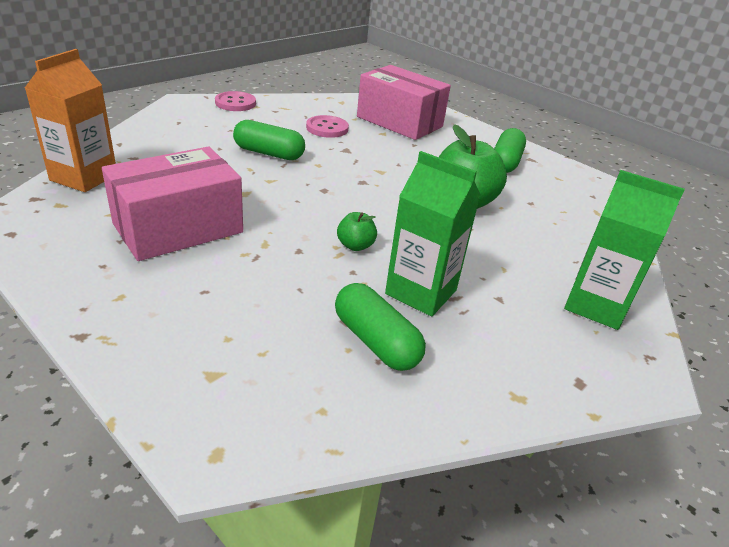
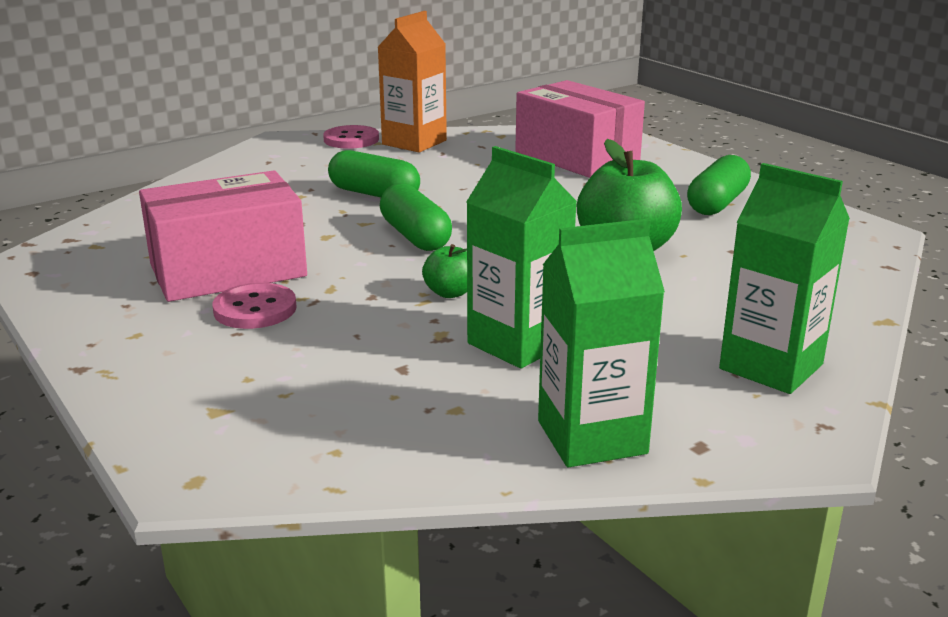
camera: 15 degrees right, 10 degrees down
orange carton [25,49,116,192] -> orange carton moved to [378,11,447,152]
pink button [306,115,349,138] -> pink button moved to [212,283,297,329]
green capsule [335,283,426,371] -> green capsule moved to [380,183,452,251]
none -> green carton [538,219,665,468]

